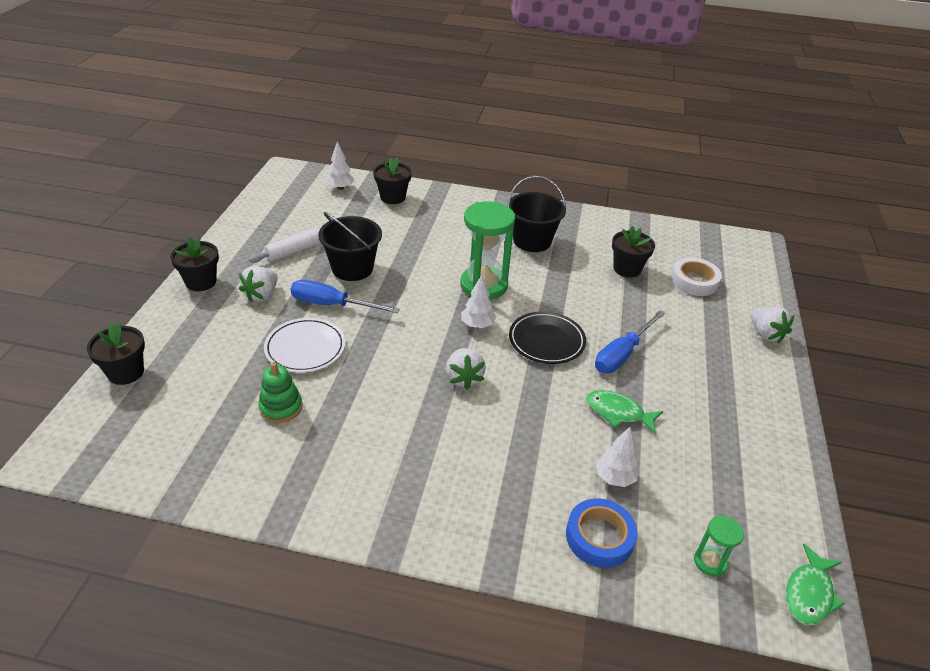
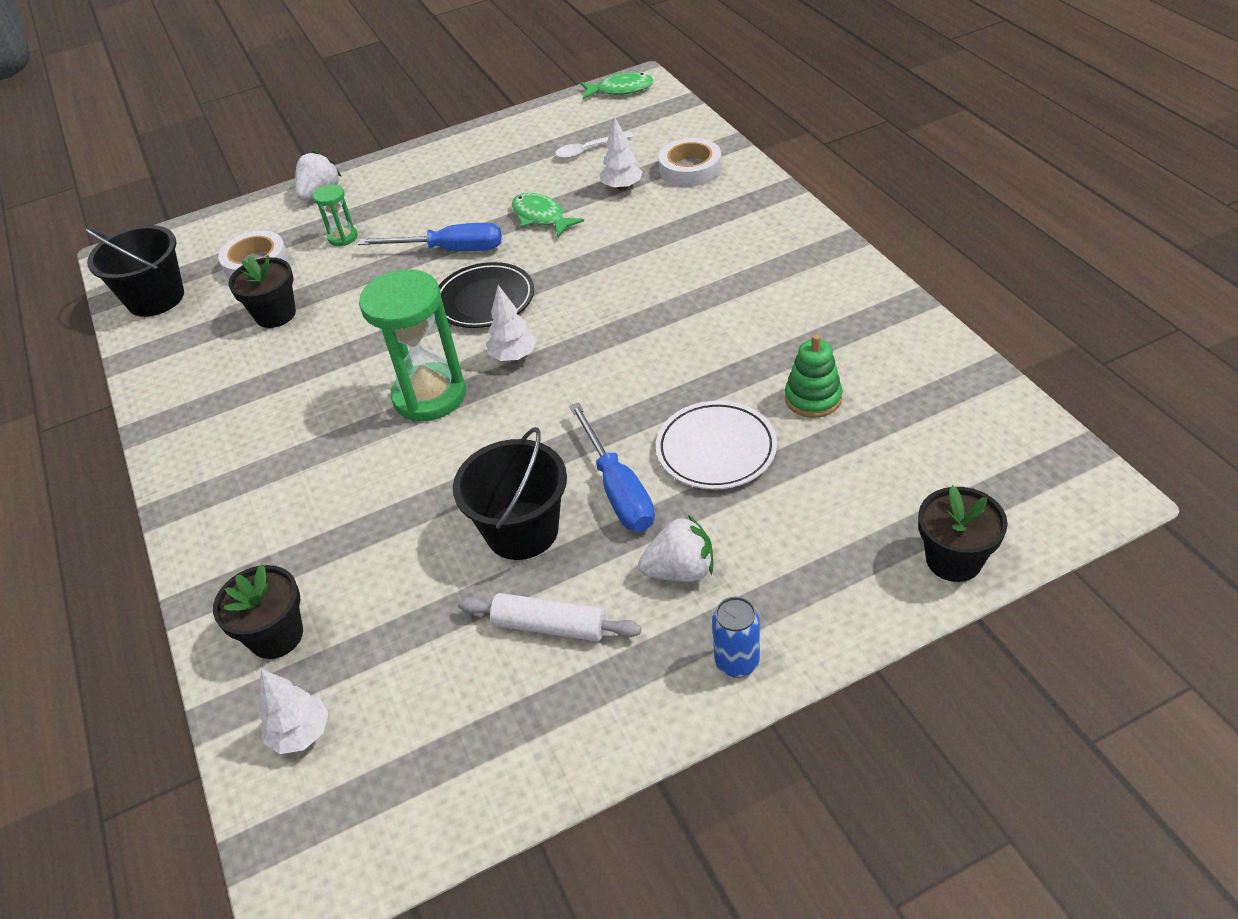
camera: 120 degrees left, 5 degrees up
black flower pot [170,237,219,291] -> blue can [712,597,760,678]
white strawberry [446,348,486,390] -> none
black bucket [507,176,566,252] -> black bucket moved to [84,225,184,317]
blue tape [566,498,637,568] -> white tape [658,138,721,187]
green fish [586,390,663,434] -> green fish turned 150 degrees clockwise [511,193,584,237]
green hourglass [694,516,744,577] -> green hourglass moved to [313,184,358,246]
none -> white spoon [555,132,634,159]

